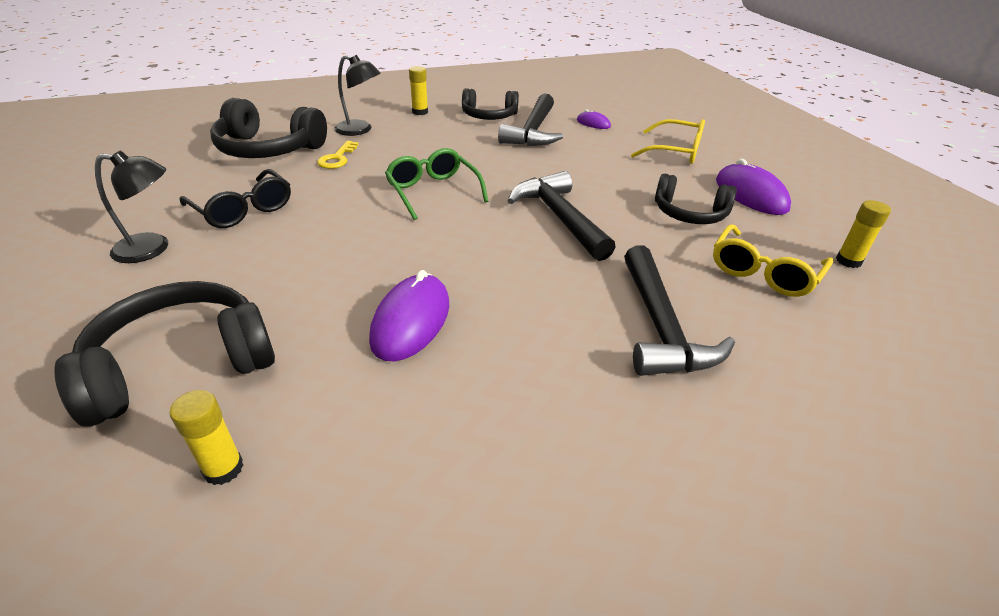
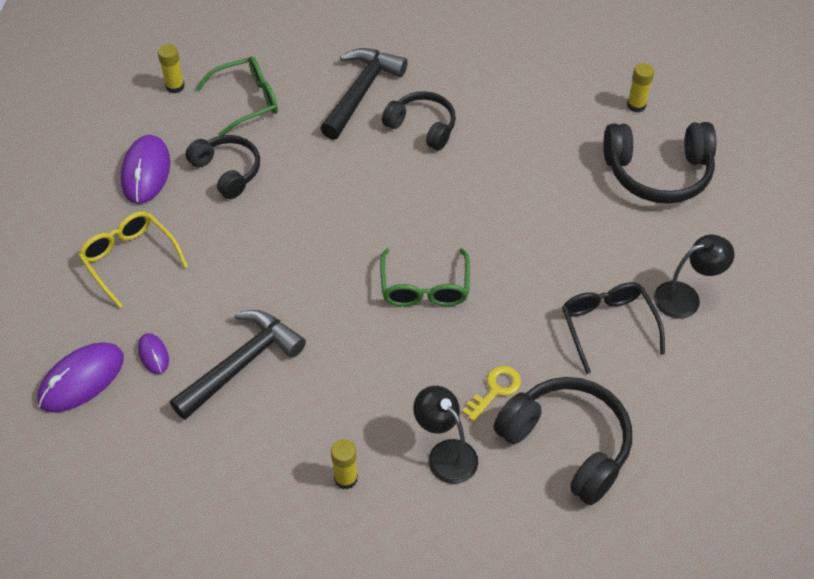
camera: 150 degrees left, 15 degrees up
black lamp [95,151,168,263] -> black lamp turned 135 degrees clockwise [654,235,735,319]
purple mouse [369,270,449,361] -> purple mouse moved to [37,342,124,413]
black headphones [462,88,519,120] -> black headphones moved to [382,91,456,151]
black hammer [507,171,615,261] -> none
yellow glasses [713,224,833,297] -> green glasses [196,56,278,136]

